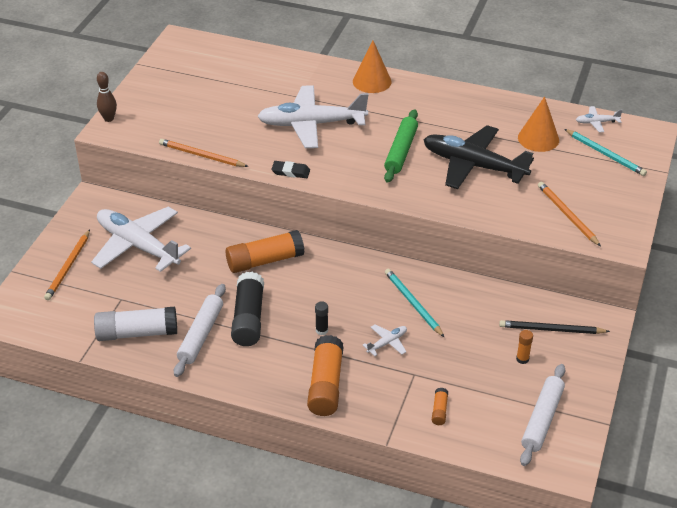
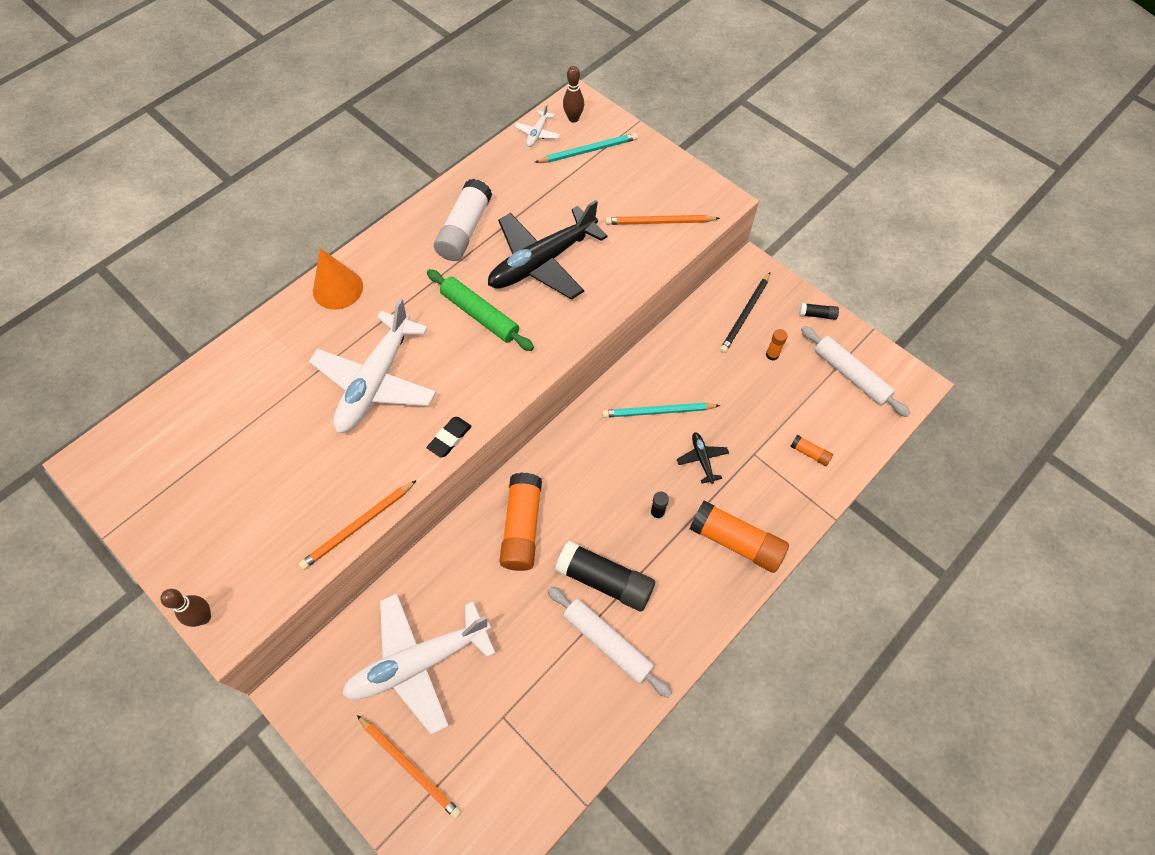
camera: 65 degrees left, 20 degrees up
white glue stick [94,307,177,341] -> white glue stick moved to [434,179,492,261]
white plane [363,324,407,356] -> black plane [677,432,729,484]
orange cone [518,96,559,152] -> none
none -> brown bowling pin [563,66,584,123]
none -> black glue stick [799,303,839,320]

